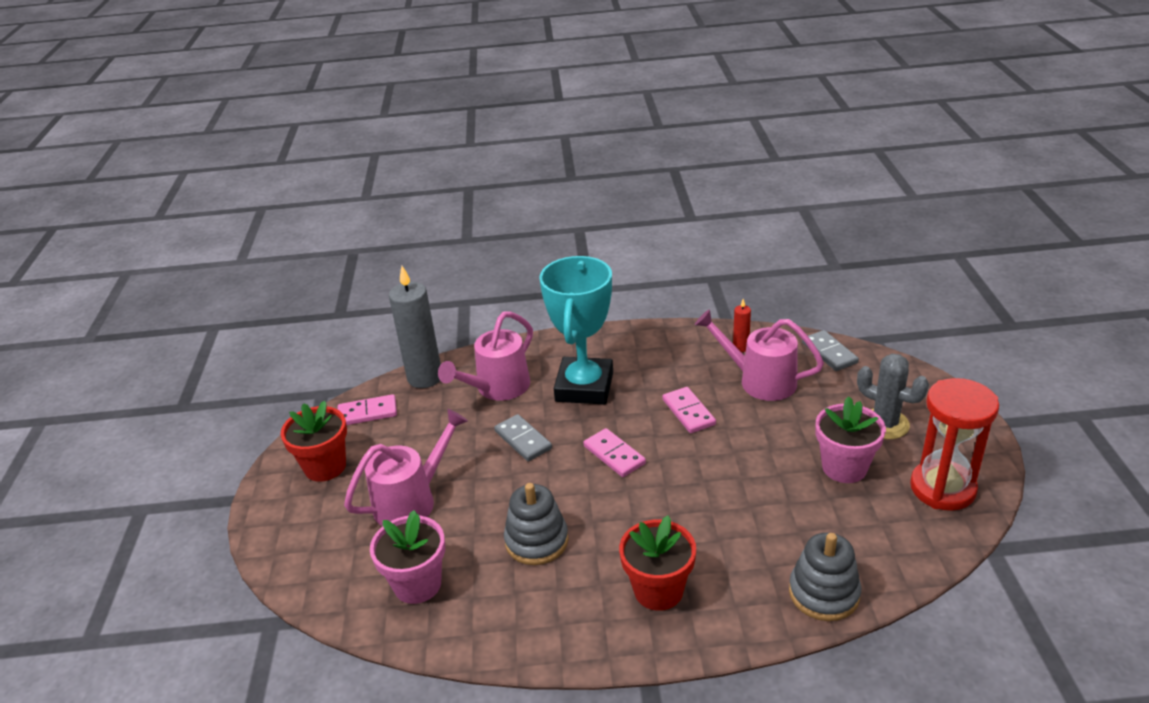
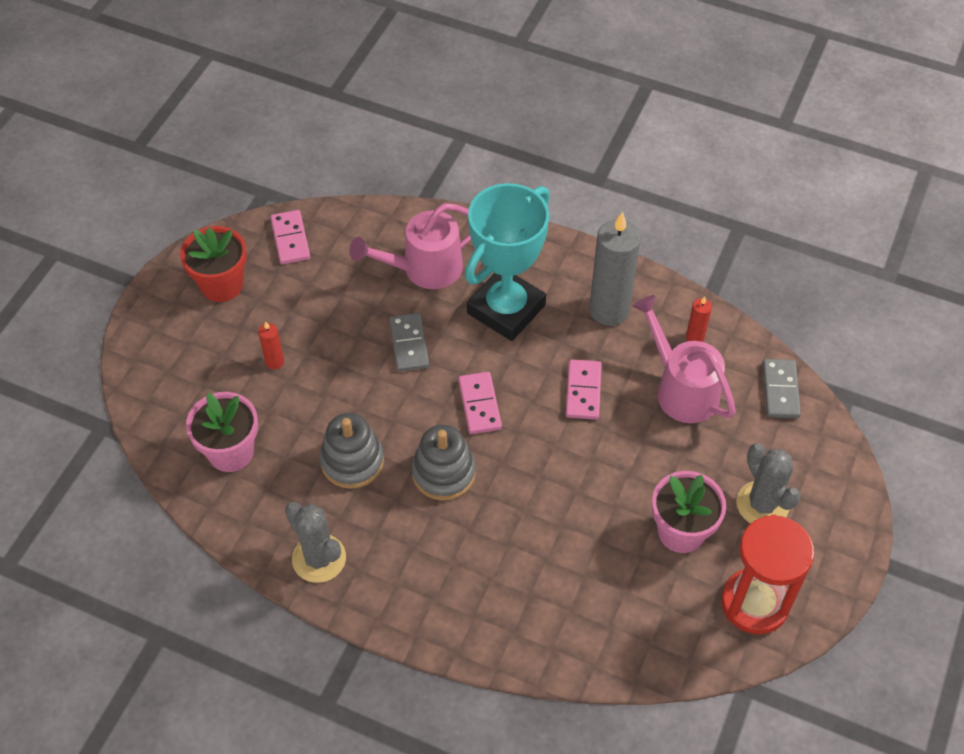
camera: 25 degrees right, 20 degrees up
pink domino [338,394,397,425] -> pink domino turned 60 degrees clockwise [270,210,310,264]
pink watering can [344,409,468,526] -> red candle [258,322,284,370]
grey candle [389,266,441,388] -> grey candle moved to [589,212,641,326]
red flower pot [619,515,696,611] -> none
grey stacking toy [789,533,861,621] -> grey stacking toy moved to [412,425,476,501]
none -> grey cactus [285,502,346,583]

